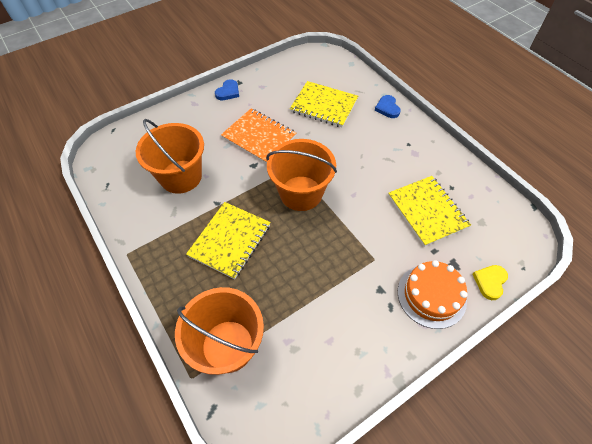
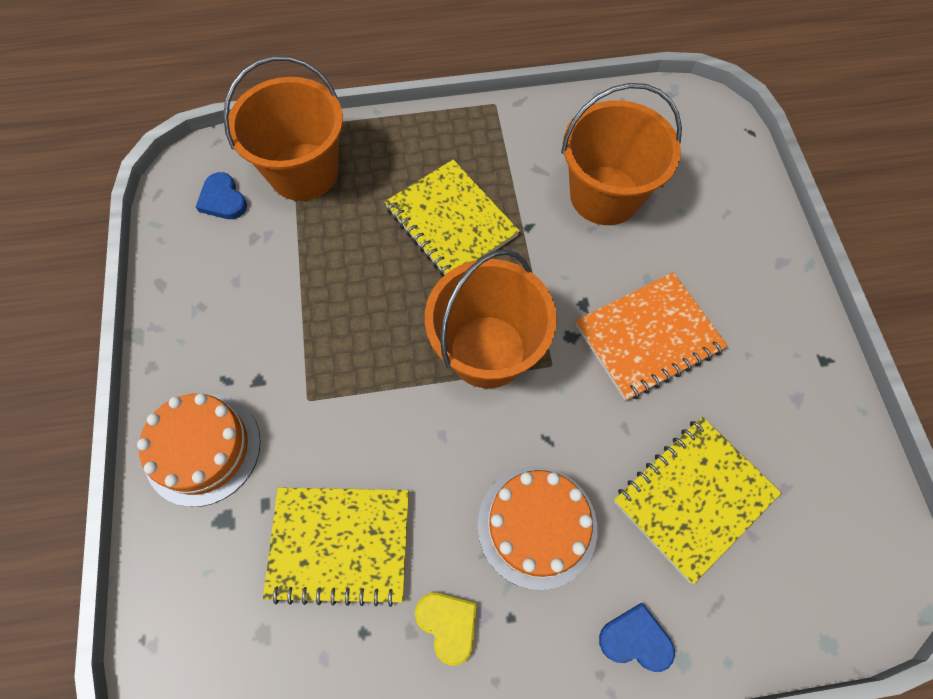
camera: 115 degrees right, 10 degrees up
blue heart [215,79,239,100] -> blue heart moved to [196,172,247,219]
yellow heart [473,265,508,300] -> yellow heart moved to [415,593,477,666]
none -> orange cake [477,466,597,590]

